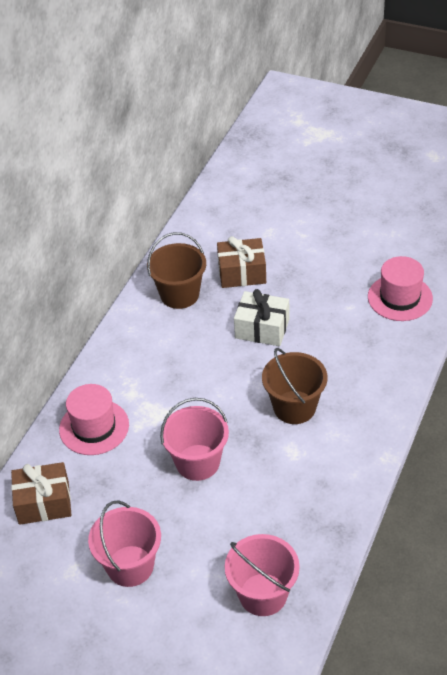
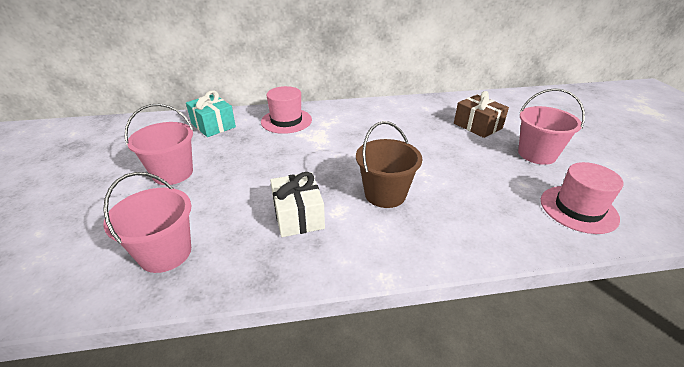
camera: 55 degrees right, 10 degrees down
brown gift [11,462,71,525] -> turquoise gift [186,90,236,137]
brown bucket [147,232,206,309] -> none
pink bucket [160,398,229,481] -> pink bucket moved to [518,88,585,165]
white gift [234,289,290,346] -> white gift moved to [270,172,325,237]

